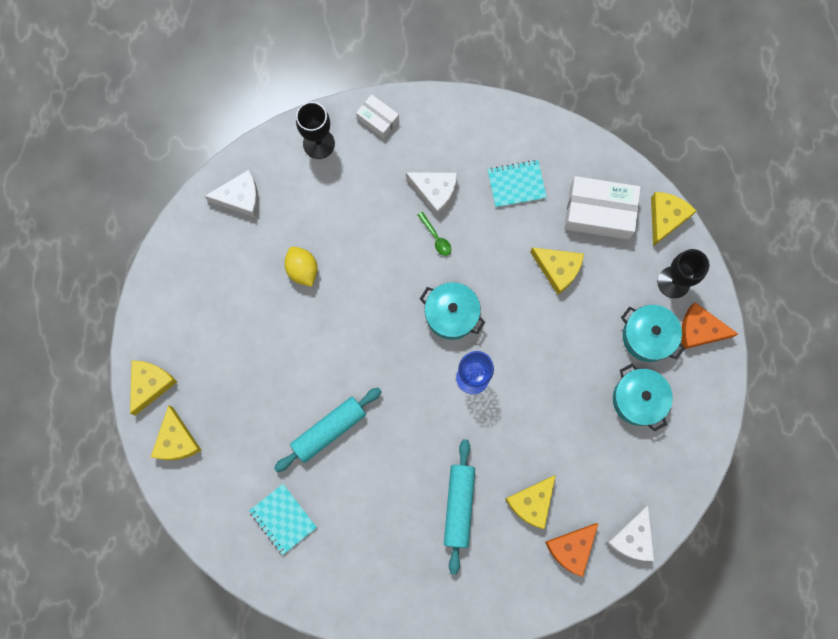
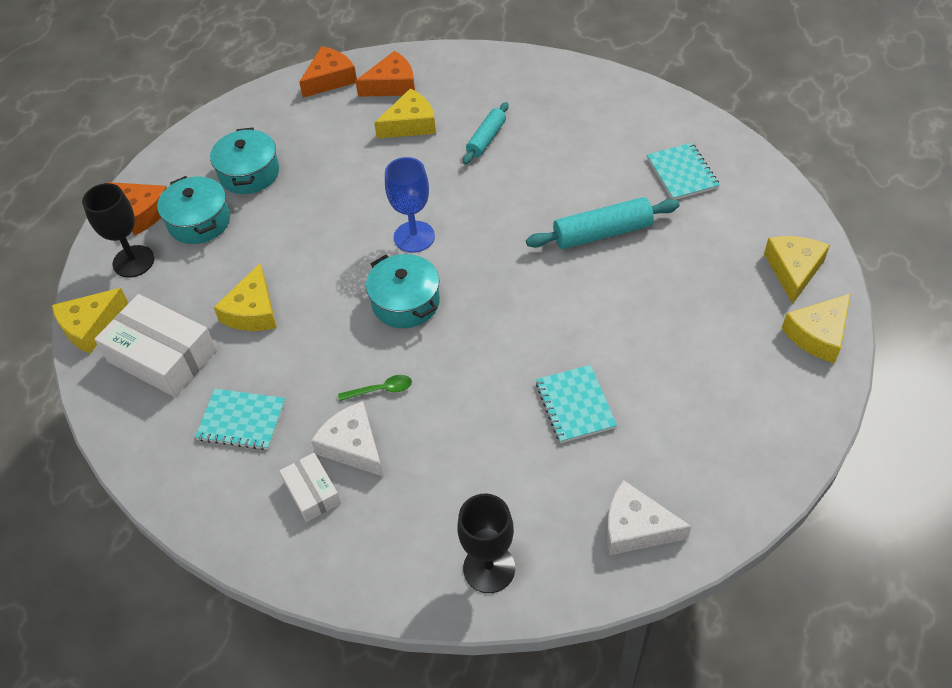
camera: 155 degrees left, 25 degrees down
yellow lemon [284,247,318,287] -> turquoise notebook [536,365,617,443]
white box [356,94,399,138] -> white box moved to [279,453,341,522]
green spoon [418,212,451,256] -> green spoon turned 90 degrees clockwise [338,375,412,401]
turquoise rolling pin [444,439,475,575] -> turquoise rolling pin [463,102,509,164], size x0.64
yellow cheese [530,248,584,295] -> yellow cheese turned 135 degrees counterclockwise [213,264,277,331]
white cheese [606,505,654,561] -> orange cheese [299,46,357,98]

